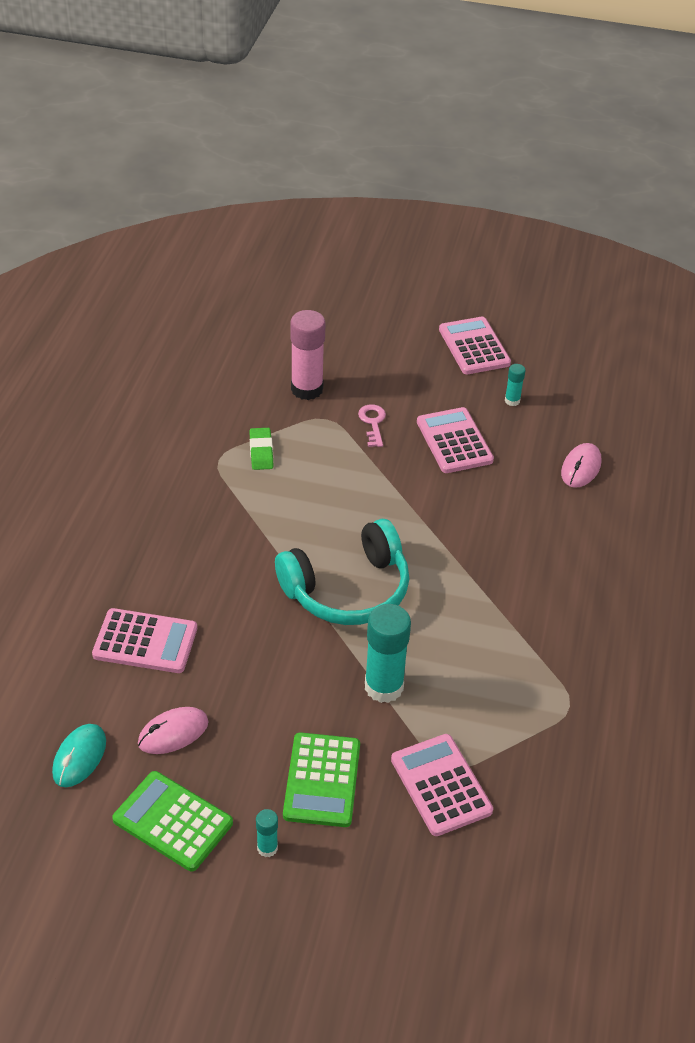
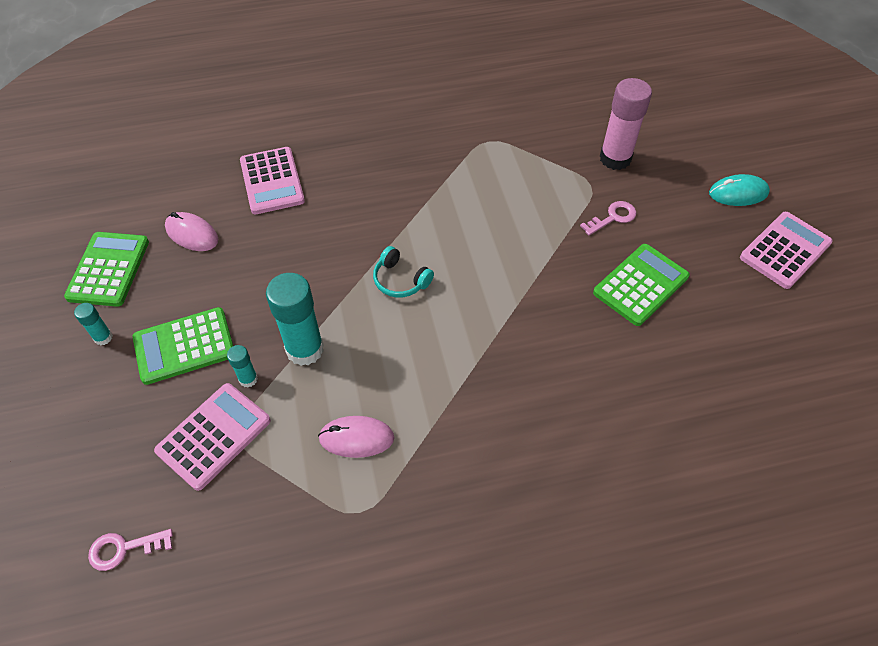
camera: 65 degrees right, 10 degrees up
turquoise mouse [52,724,106,787] -> turquoise mouse moved to [709,174,770,206]
green eraser [249,428,274,470] -> none
turquoise headphones [275,519,409,625] -> turquoise headphones [373,246,434,298], size x0.46
pink calculator [417,407,494,473] -> green calculator [593,244,690,326]
turquoise glue stick [505,364,526,406] -> turquoise glue stick moved to [227,345,258,388]
pink mouse [561,443,602,488] -> pink mouse moved to [318,416,394,458]
none -> pink key [88,529,173,571]

